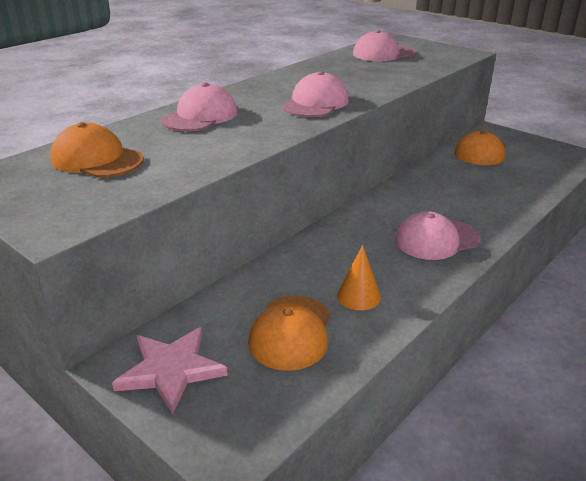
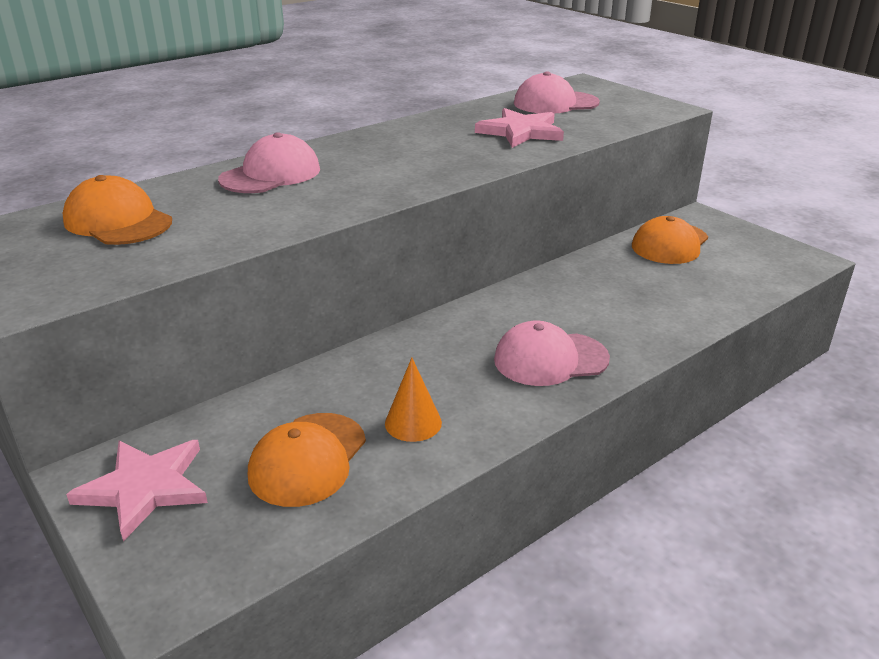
camera: 10 degrees right, 0 degrees up
pink cap [282,71,349,117] -> none
none -> pink star [475,108,564,148]

